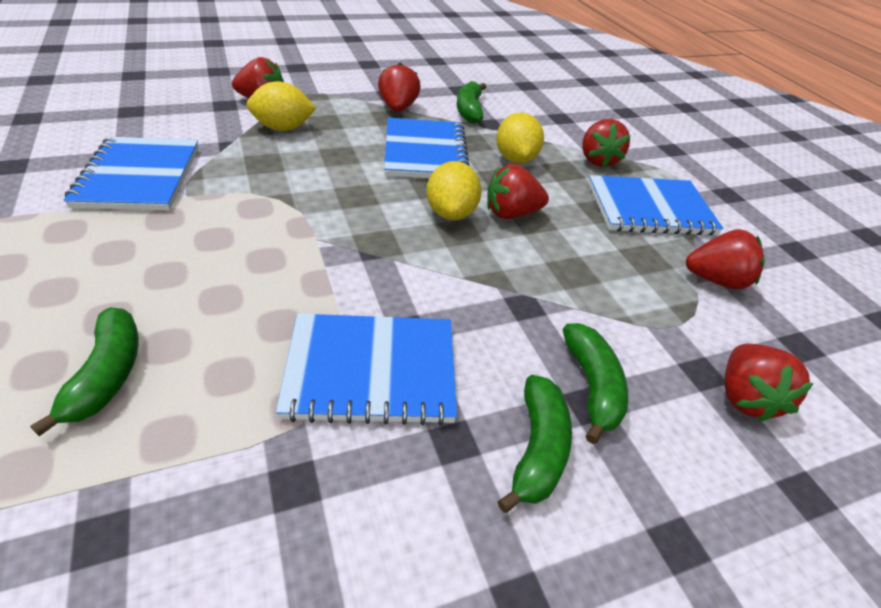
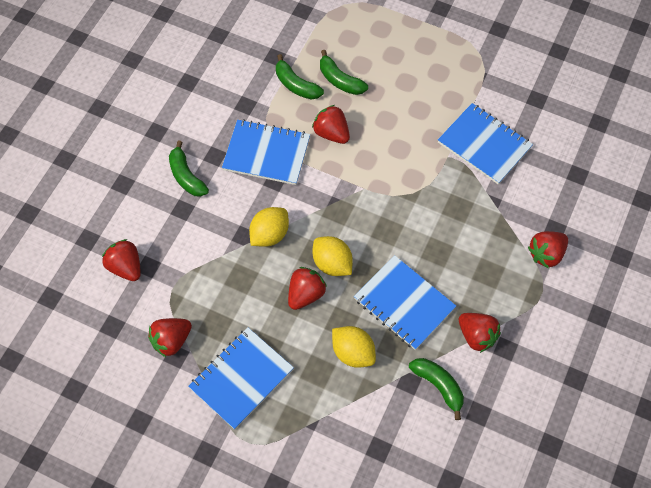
camera: 140 degrees right, 20 degrees up
yellow lemon [247,81,316,131] -> yellow lemon moved to [249,207,289,247]
blue notebook [276,314,457,426] -> blue notebook turned 60 degrees clockwise [222,119,310,185]
green banana [563,323,628,444] -> green banana moved to [276,54,324,100]
red strawberry [582,119,630,168] -> red strawberry moved to [312,105,350,144]

